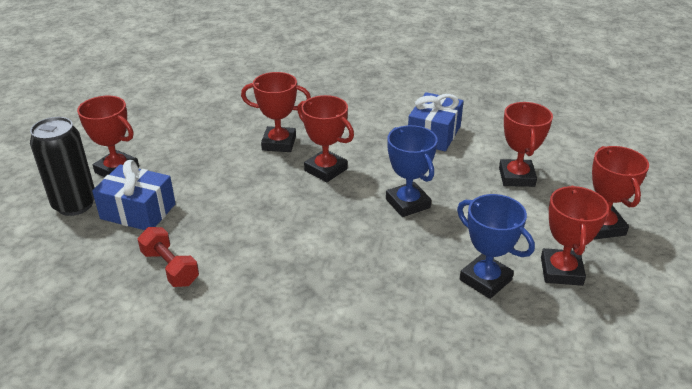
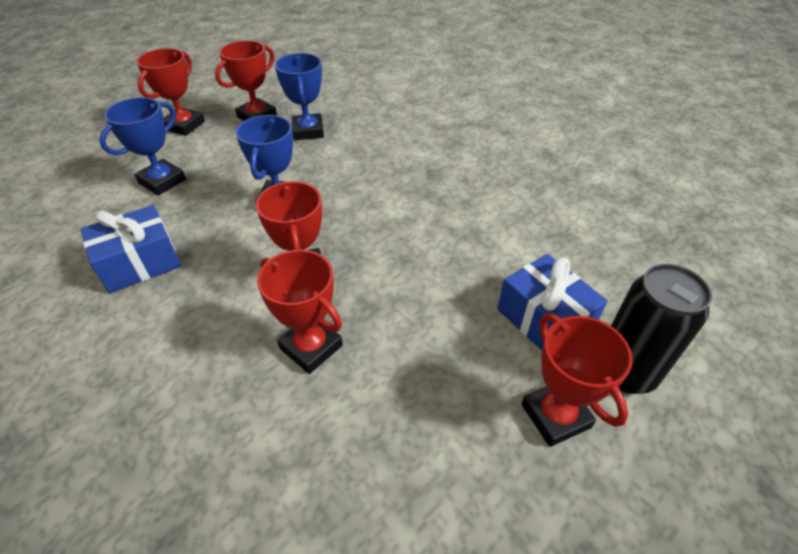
camera: 145 degrees left, 10 degrees up
red dumbbell [138,227,199,287] -> none
red trophy [499,102,553,187] -> blue trophy [99,97,186,195]

